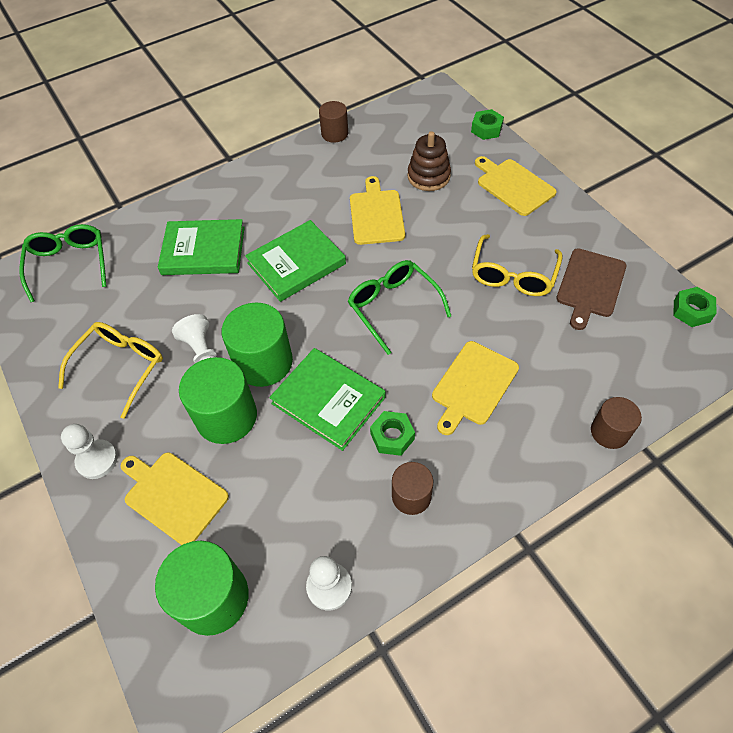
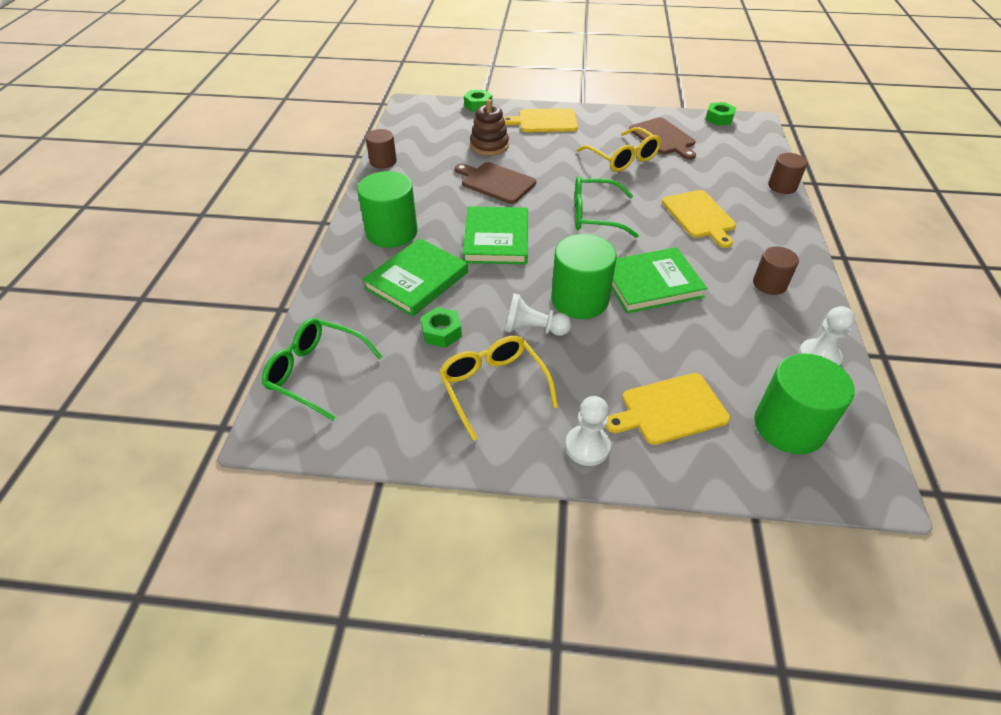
camera: 55 degrees left, 10 degrees down
green cylinder [179,357,257,444] -> green cylinder moved to [357,171,418,248]
yellow cutting board [350,176,405,245] -> brown cutting board [455,162,536,204]
green nut [370,411,415,456] -> green nut moved to [421,307,462,348]

